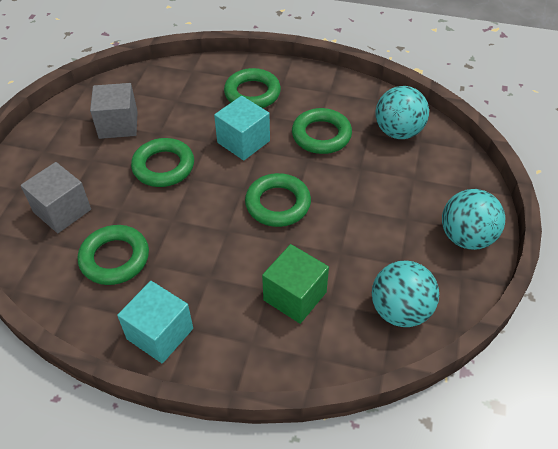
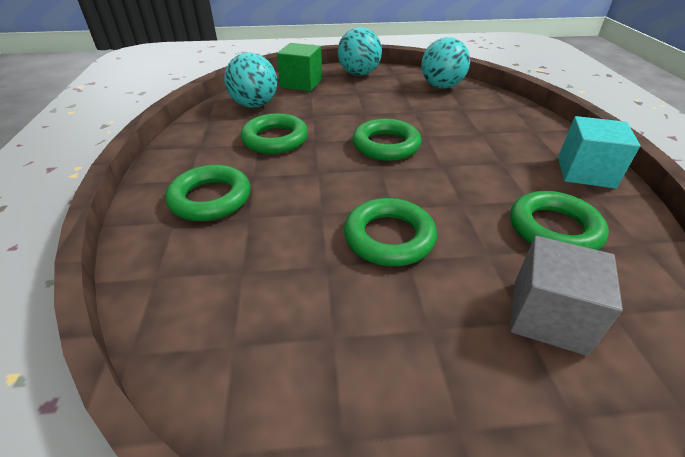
camera: 110 degrees left, 10 degrees down
grey cube [90,83,138,139] -> none
turquoise cube [214,96,270,161] -> none
green cube [262,244,329,324] -> green cube moved to [277,43,322,91]

